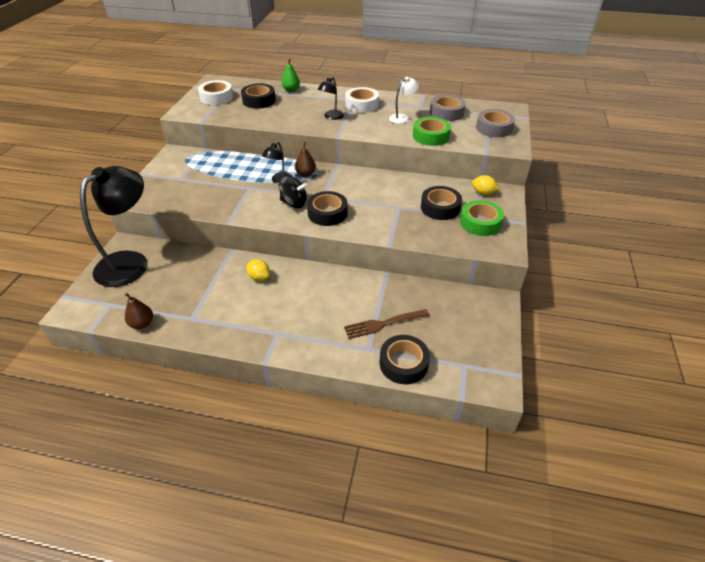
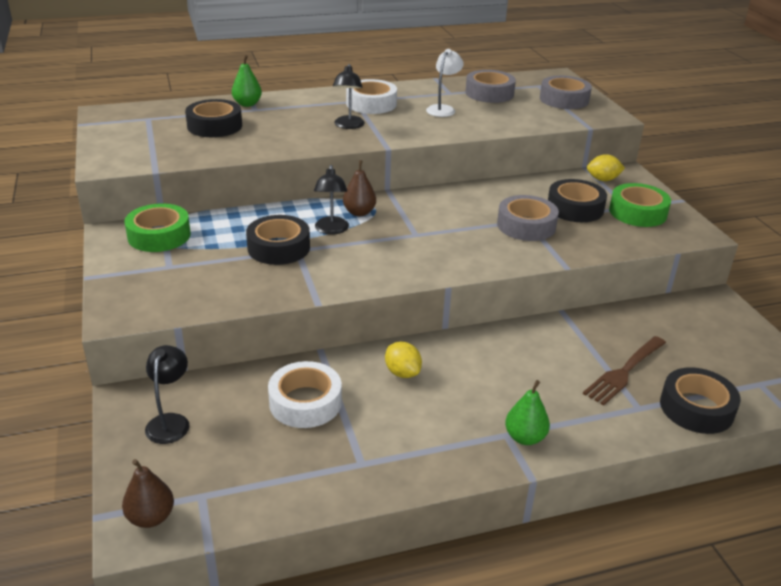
camera: 30 degrees left, 10 degrees down
black lamp [80,166,147,287] -> black lamp [145,345,189,444], size x0.45
brown pear [125,293,153,329] -> brown pear moved to [122,459,174,528]
white tape [198,80,233,105] -> white tape moved to [268,361,342,428]
yellow lemon [246,259,270,281] -> yellow lemon turned 45 degrees clockwise [385,342,422,378]
black spinning top [279,176,308,208] -> none
black tape [307,191,348,226] -> black tape moved to [246,215,310,265]
green tape [413,117,451,146] -> green tape moved to [124,203,191,252]
none -> grey tape [497,195,559,241]
none -> green pear [505,380,550,445]

